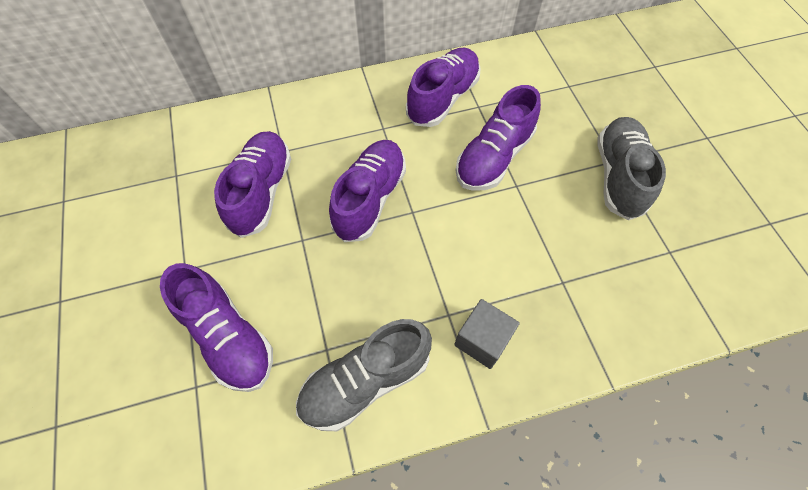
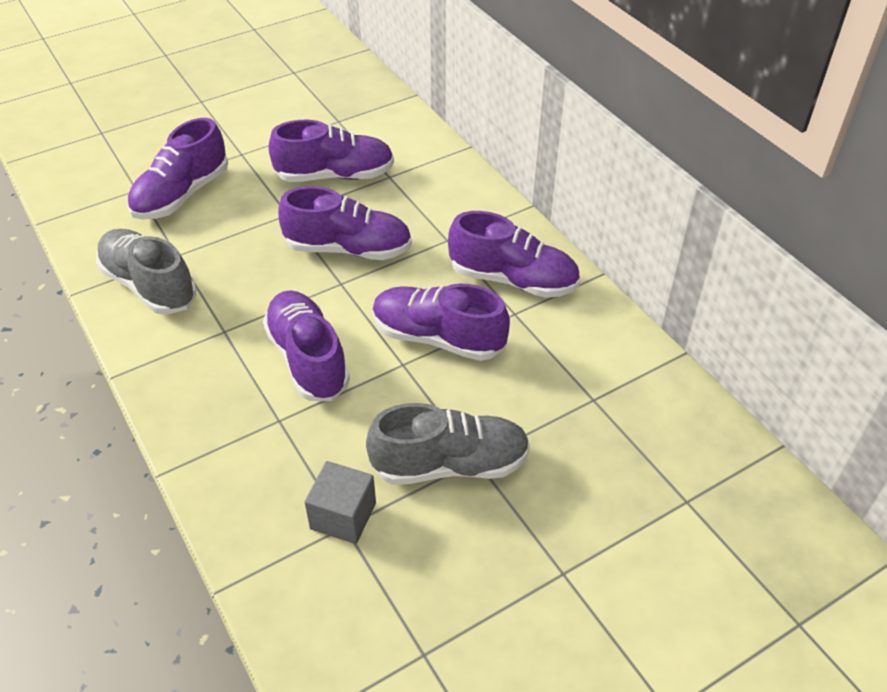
camera: 75 degrees right, 15 degrees down
grey cube [454,299,520,369] -> grey cube moved to [305,461,376,544]
none -> purple shoe [263,290,350,401]

